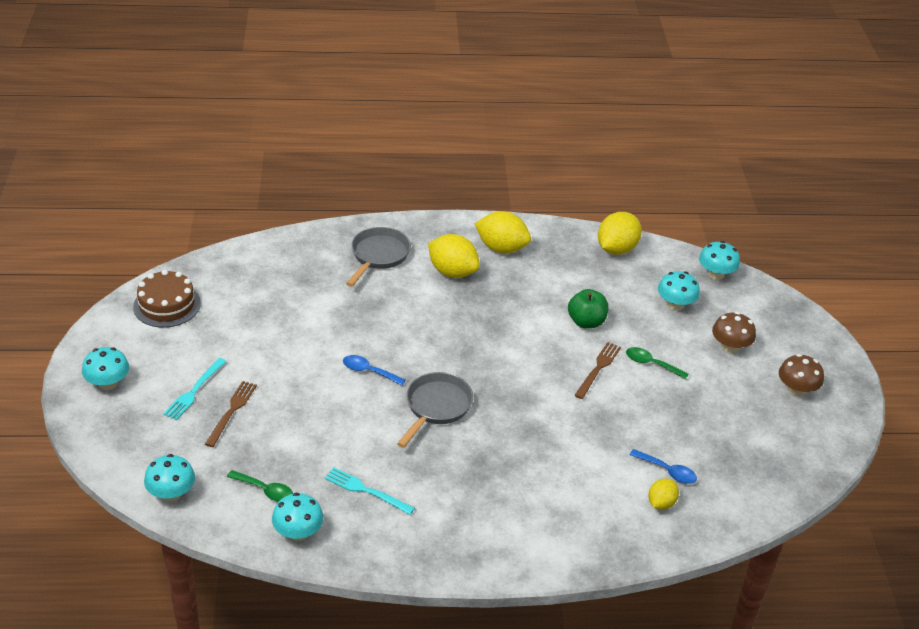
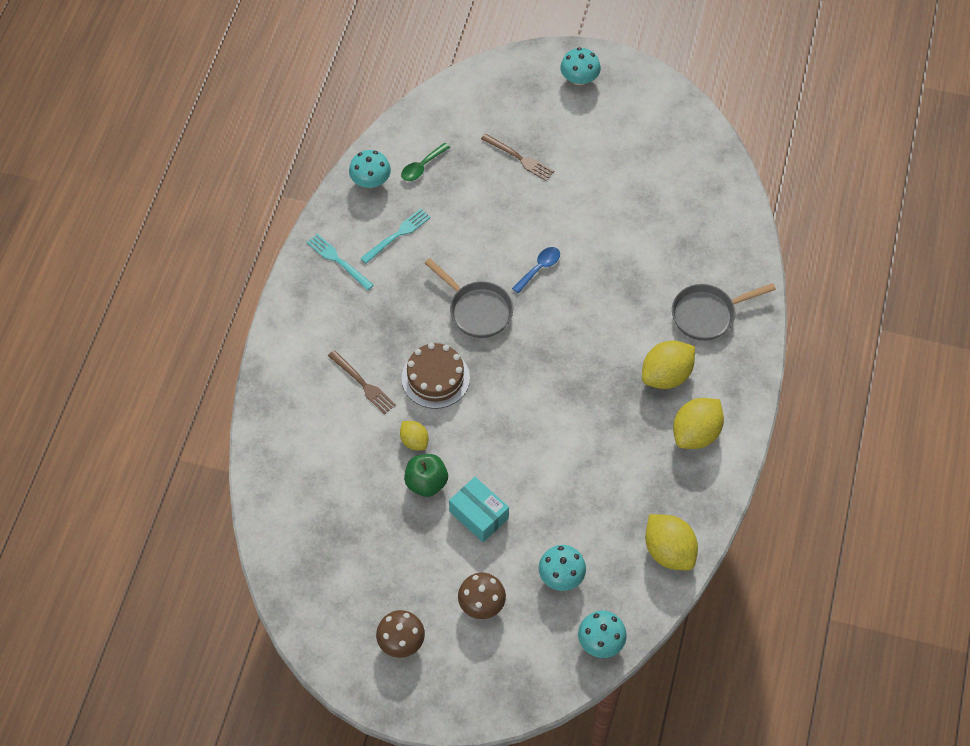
camera: 110 degrees right, 20 degrees up
brown cake [133,270,201,328] -> brown cake moved to [402,343,470,409]
turquoise mushroom [144,454,195,501] -> none
turquoise fork [163,358,227,420] -> turquoise fork moved to [307,234,374,291]
grey pan [346,227,411,287] -> grey pan turned 120 degrees clockwise [672,283,776,341]
green apple [568,289,608,328] -> green apple moved to [404,454,448,497]
brown fork [574,342,621,399] -> brown fork moved to [328,350,396,414]
green spoon [626,347,688,379] -> turquoise box [449,477,509,542]
blue spoon [630,449,697,484] -> none
yellow lemon [648,478,679,510] -> yellow lemon moved to [400,421,428,450]

